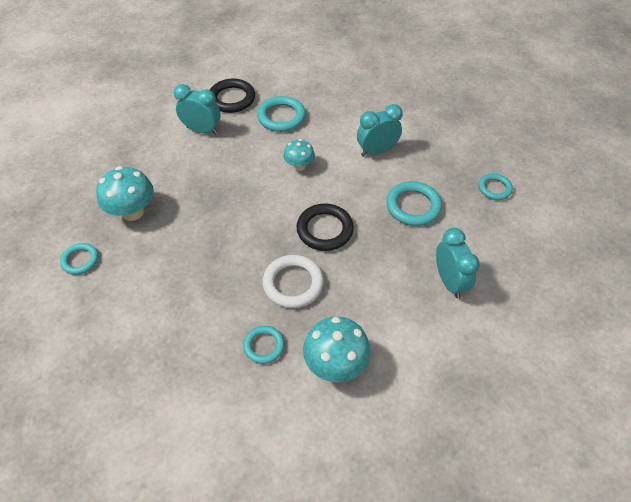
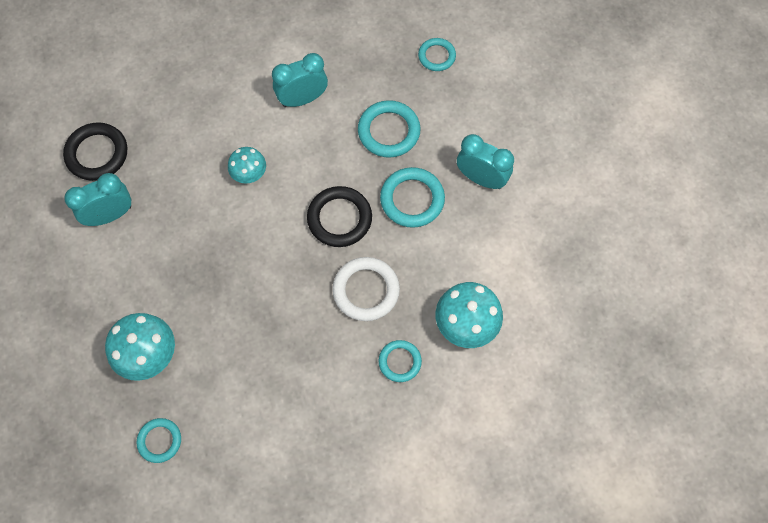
camera: 45 degrees left, 15 degrees up
turquoise ring [257,96,306,132] -> turquoise ring moved to [380,167,445,228]
turquoise clock [357,104,403,157] -> turquoise clock turned 45 degrees clockwise [272,53,328,107]

